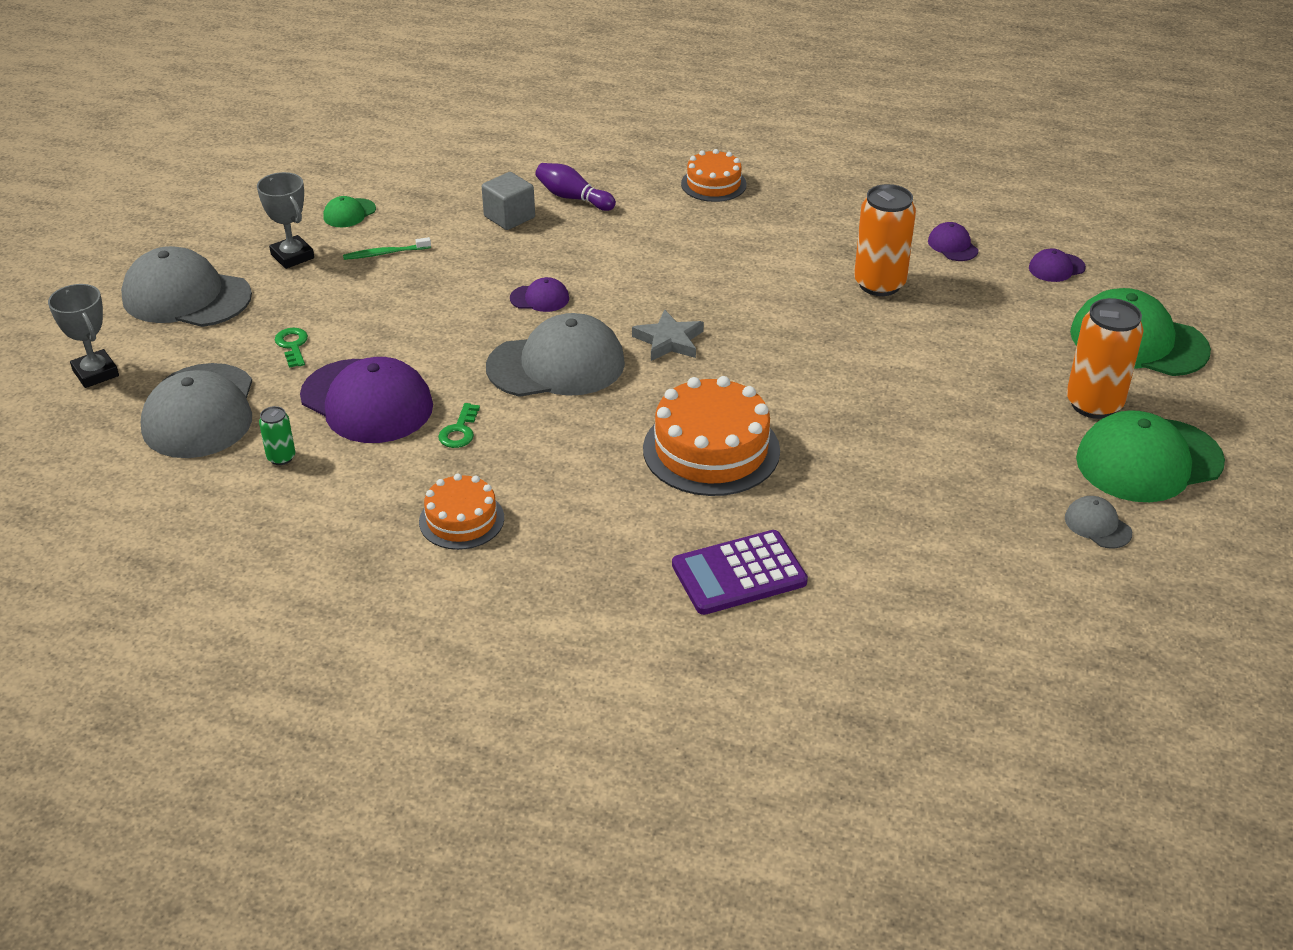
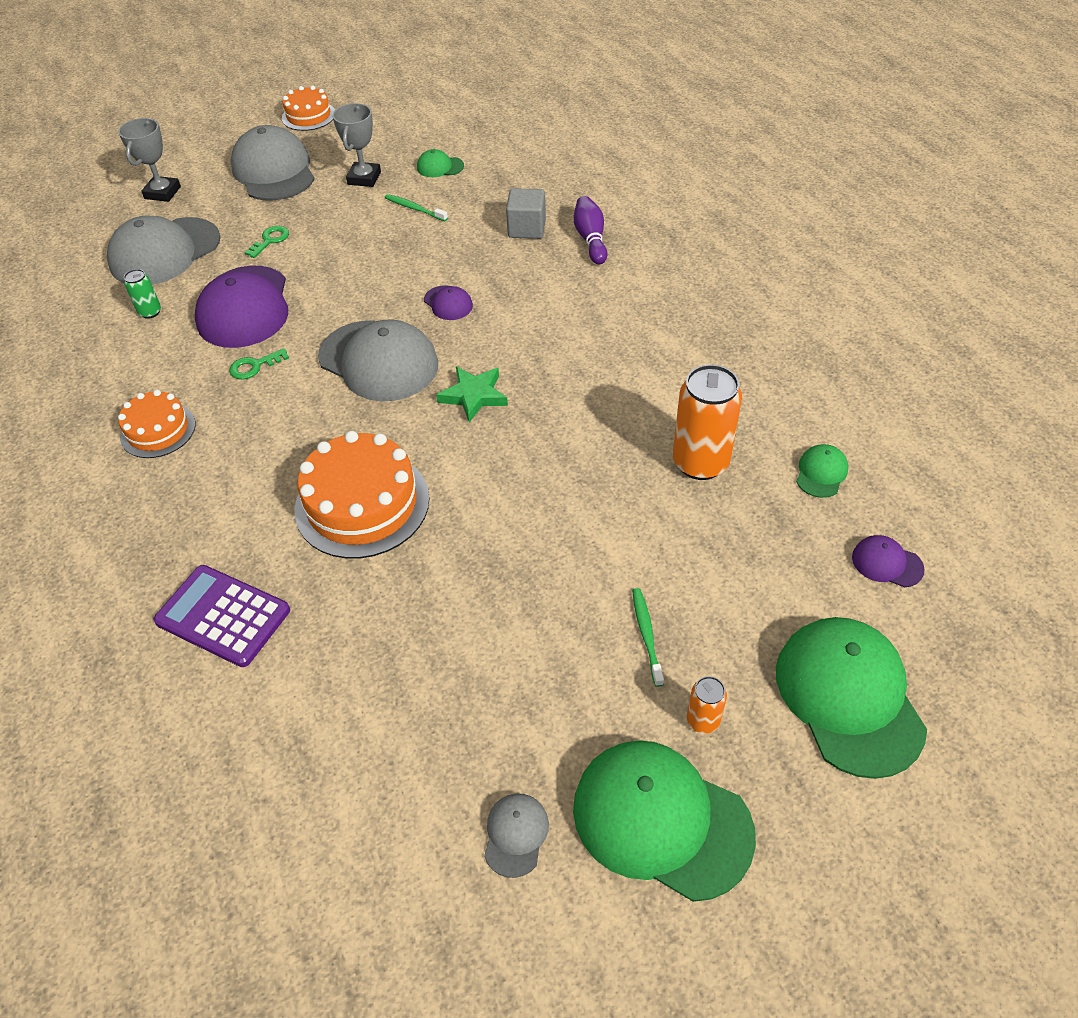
camera: 50 degrees right, 10 degrees up
grey star [632,310,704,361] -> green star [436,366,508,423]
orange cake [681,149,747,202] -> orange cake moved to [282,86,335,131]
purple cap [928,222,978,261] -> green cap [796,444,849,498]
orange can [1067,298,1144,419] -> orange can [687,676,727,734], size x0.48
none -> green toothbrush [632,588,664,687]

